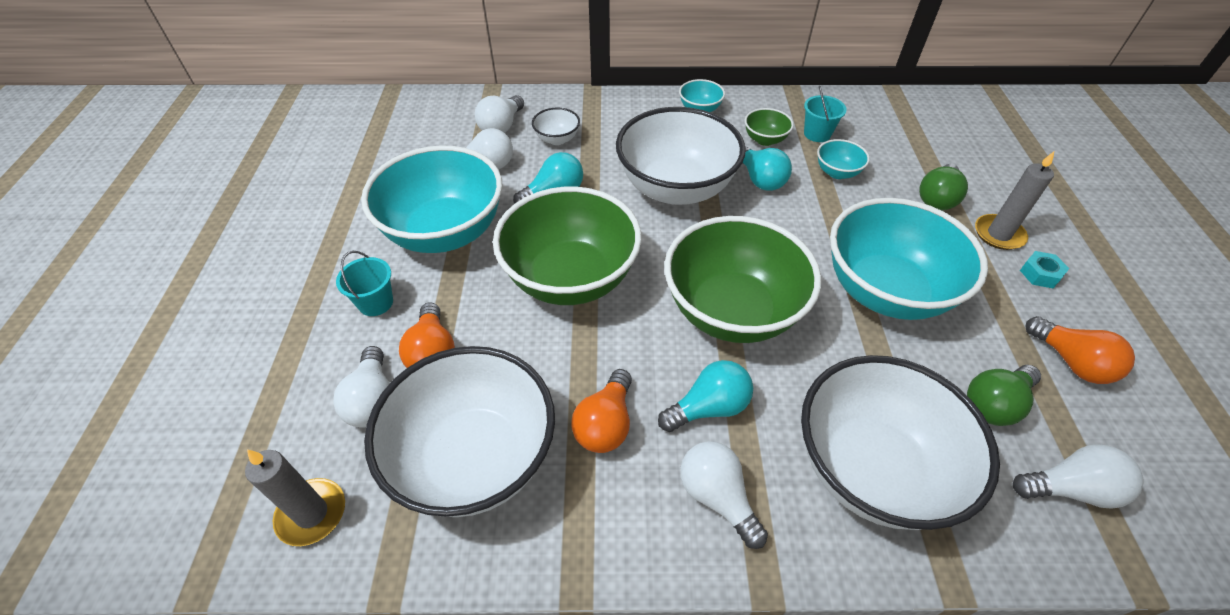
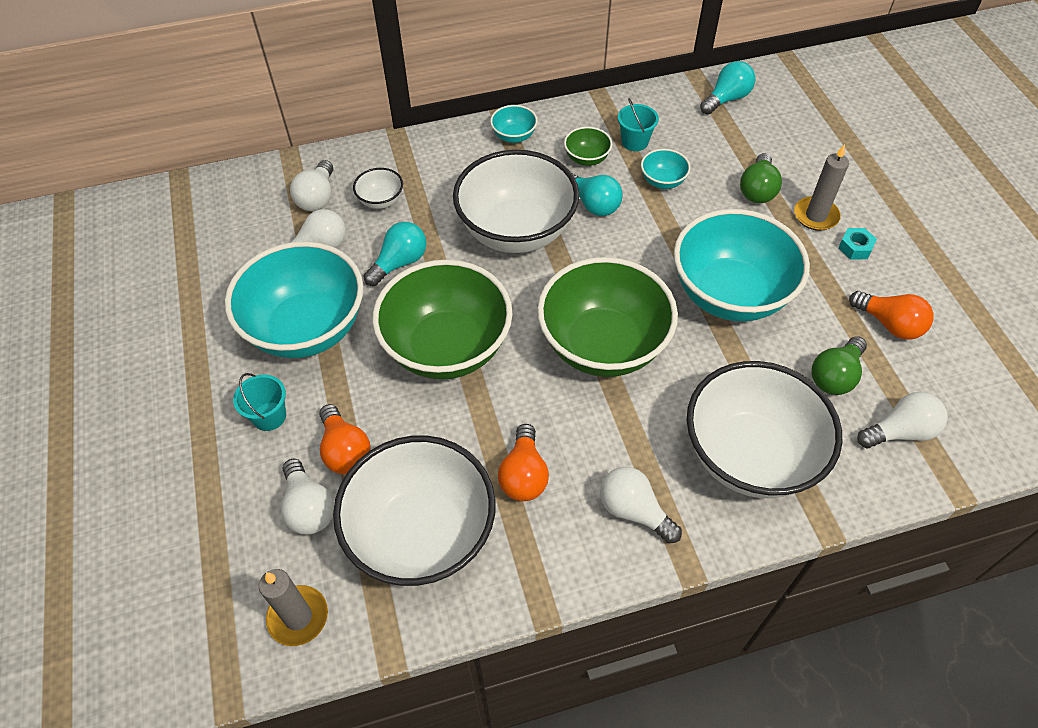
camera: 15 degrees left, 5 degrees up
turquoise light bulb [658,360,753,432] -> turquoise light bulb moved to [700,61,756,115]

